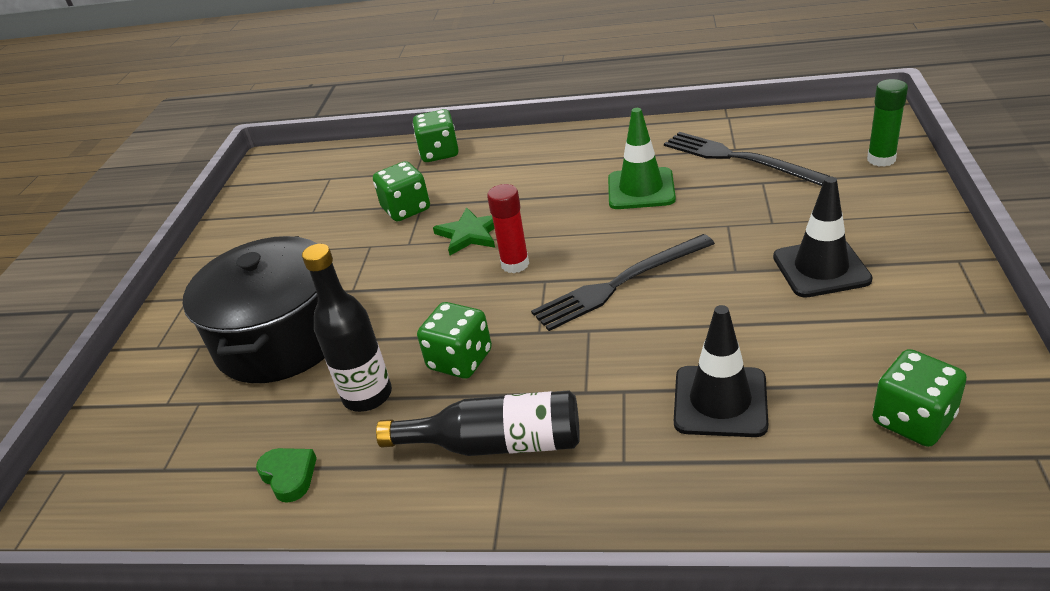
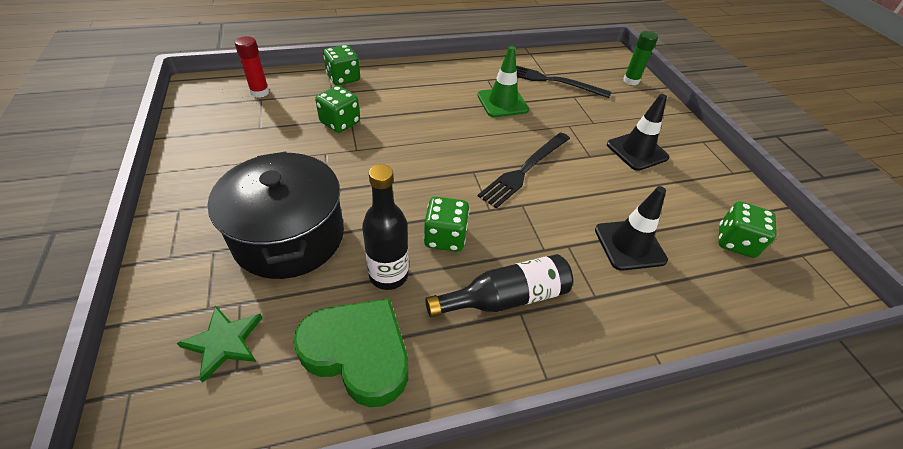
camera: 30 degrees left, 10 degrees up
green heart [256,448,317,503] -> green heart [294,299,408,407], size x2.21
green star [433,207,495,255] -> green star moved to [177,305,262,383]
red glue stick [487,184,529,273] -> red glue stick moved to [235,36,269,98]

